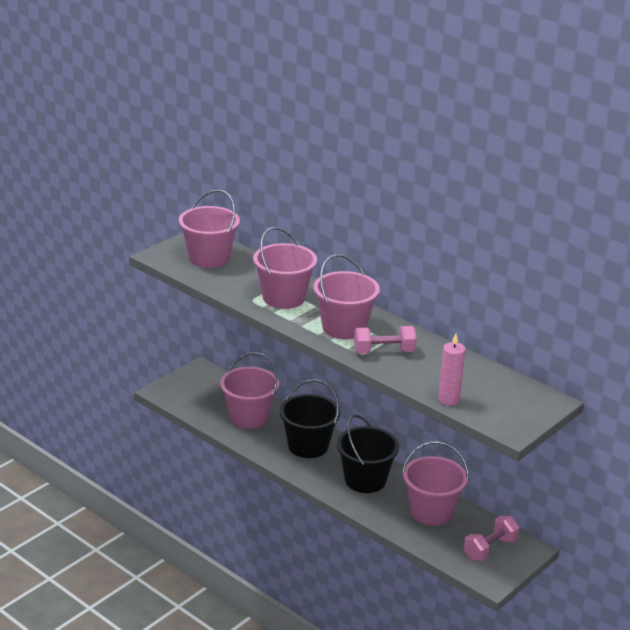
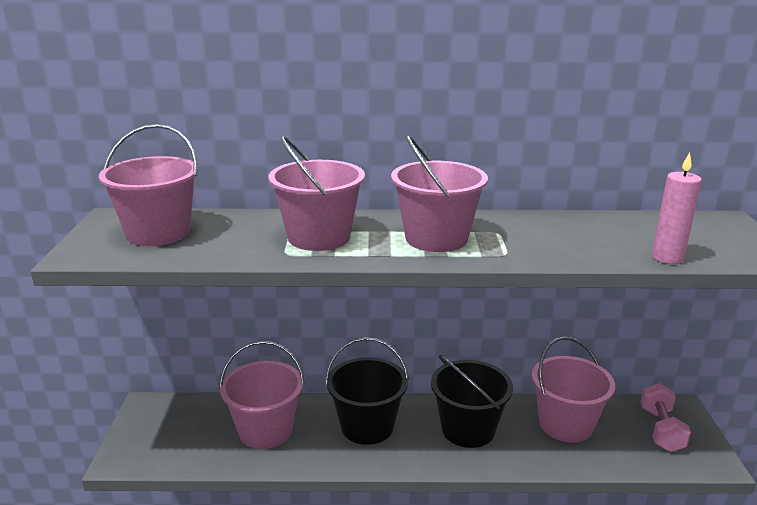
camera: 40 degrees left, 5 degrees down
pink dumbbell [354,326,417,354] -> none

